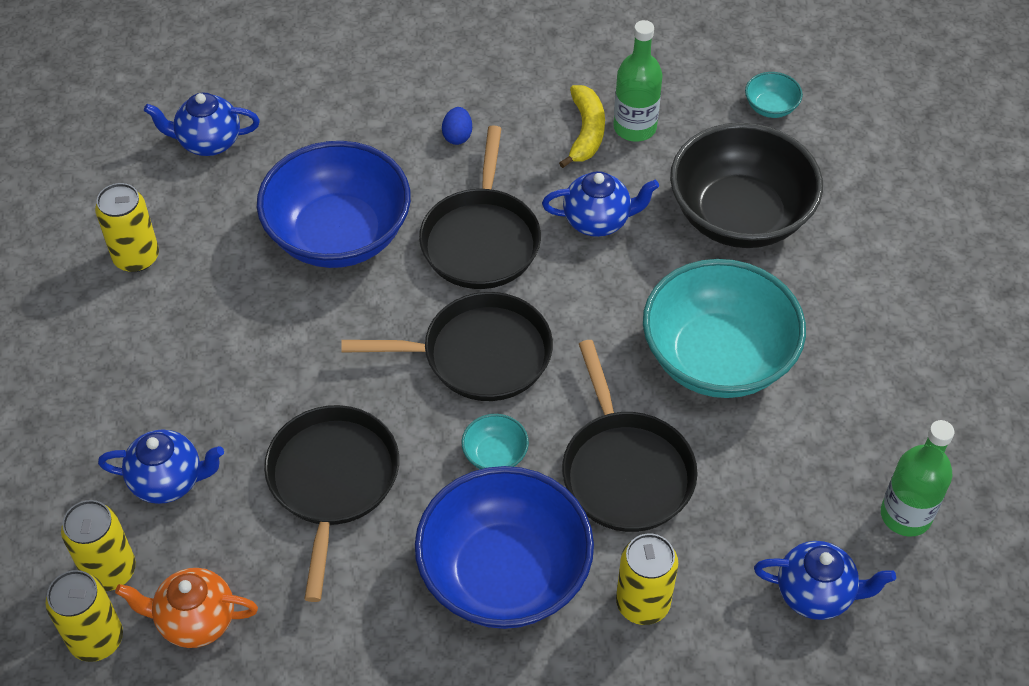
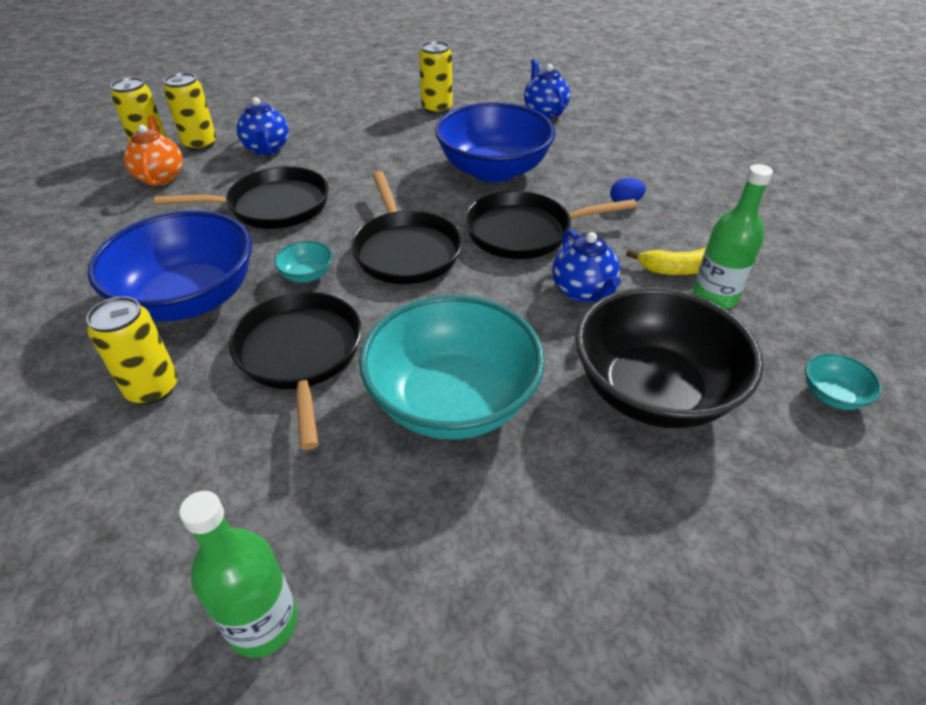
camera: 75 degrees right, 10 degrees down
black pan [562,340,698,532] -> black pan turned 105 degrees clockwise [229,292,362,450]
blue teapot [754,541,896,620] -> none

